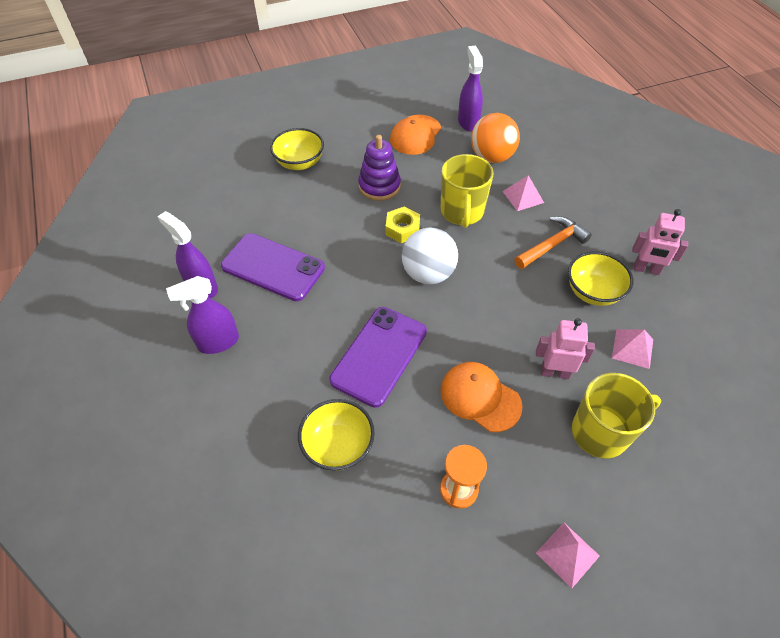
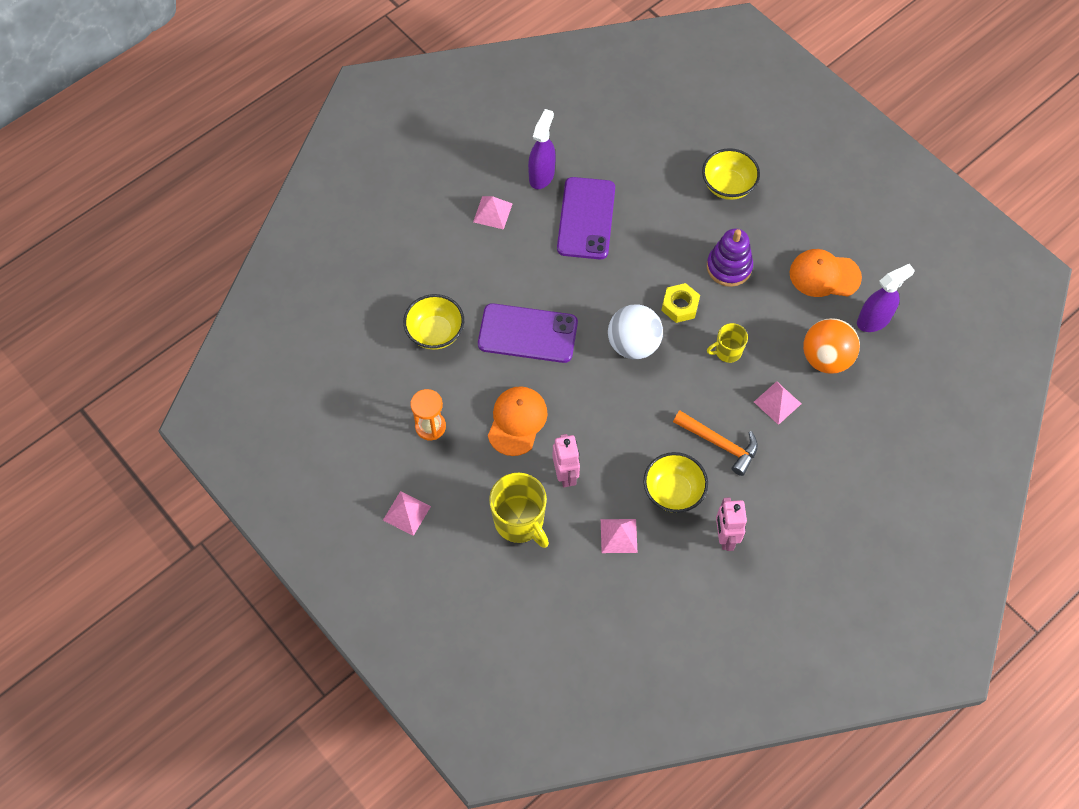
camera: 70 degrees right, 10 degrees up
purple spray bottle [166,276,239,354] -> pink pyramid [473,196,512,230]
yellow mug [441,154,494,228] -> yellow mug [707,323,748,363], size x0.57

